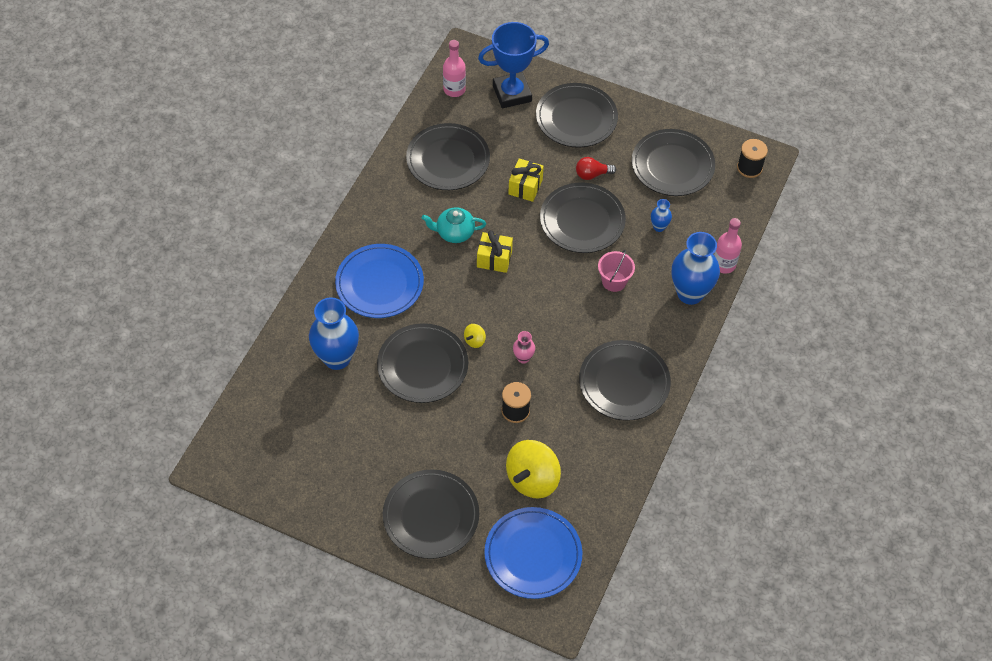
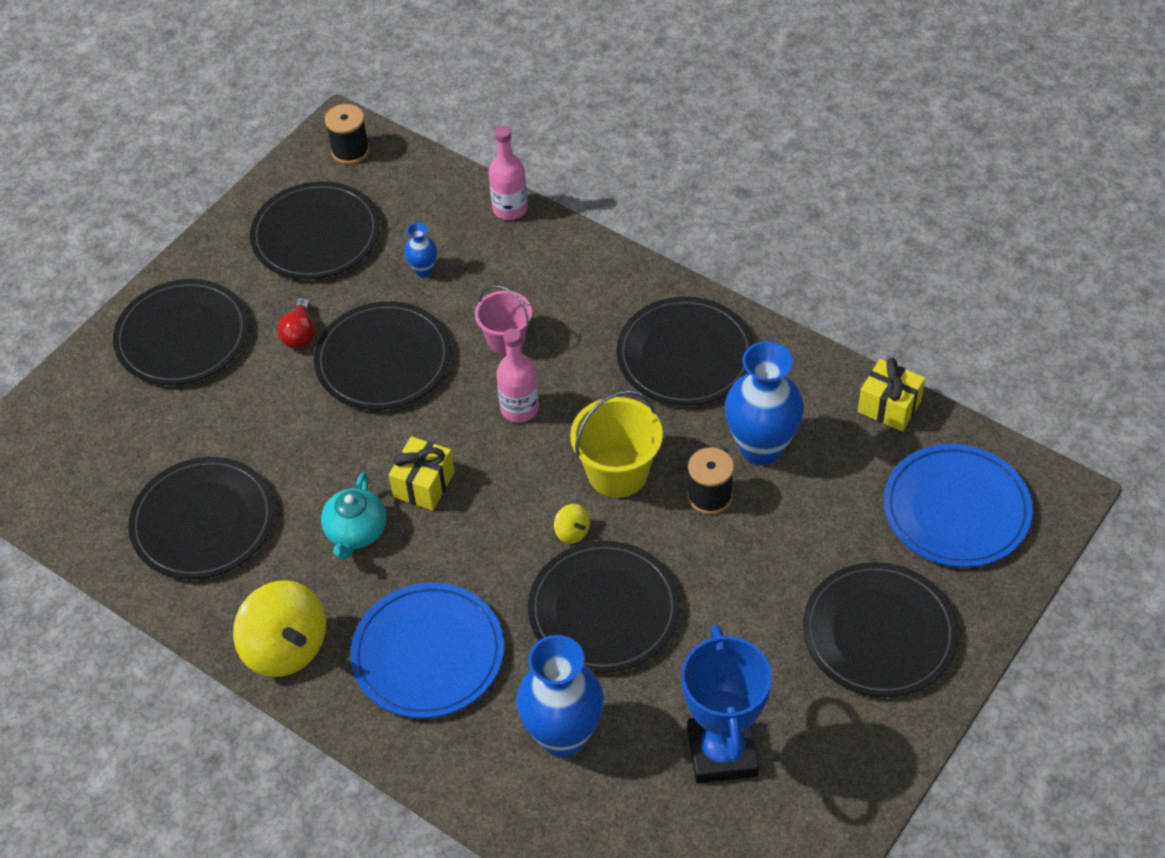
camera: 75 degrees left, 5 degrees down
pink bottle [443,40,466,97] -> pink bottle moved to [496,328,539,422]
blue trophy [478,22,549,108] -> blue trophy moved to [681,624,772,784]
yellow spinning top [506,440,561,499] -> yellow spinning top moved to [233,580,326,677]
yellow gift [508,158,544,202] -> yellow gift moved to [858,358,925,431]
pink vase [513,331,535,363] -> yellow bucket [570,390,663,498]
blue vase [672,232,720,305] -> blue vase moved to [725,341,804,465]

